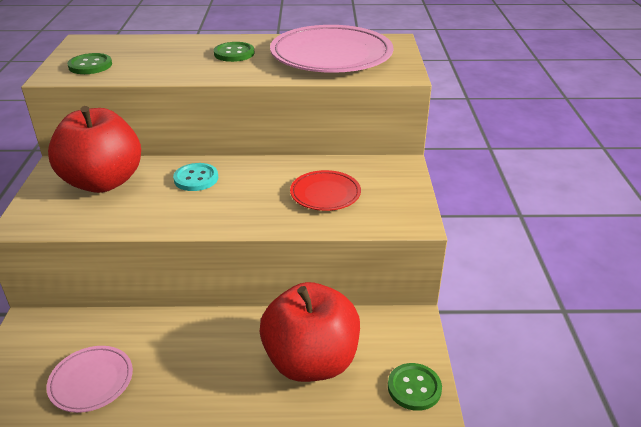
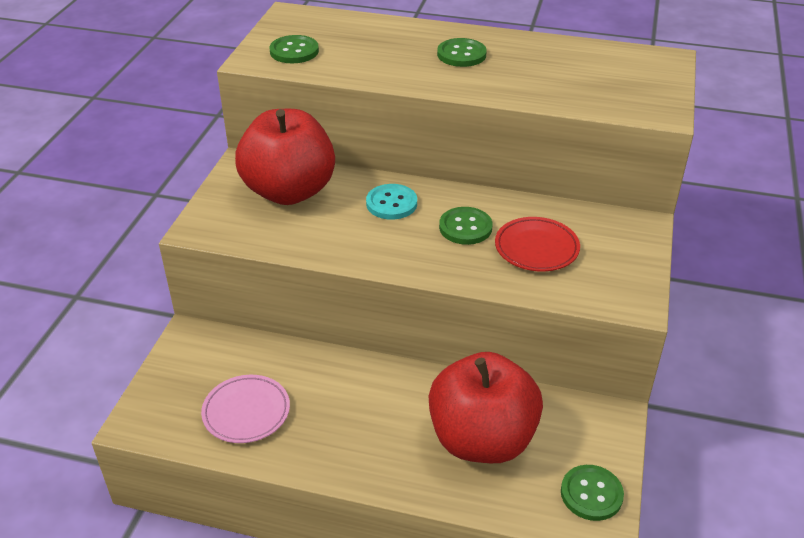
camera: 15 degrees right, 5 degrees up
pink plate [270,25,394,73] -> none
none -> green button [439,207,493,245]

